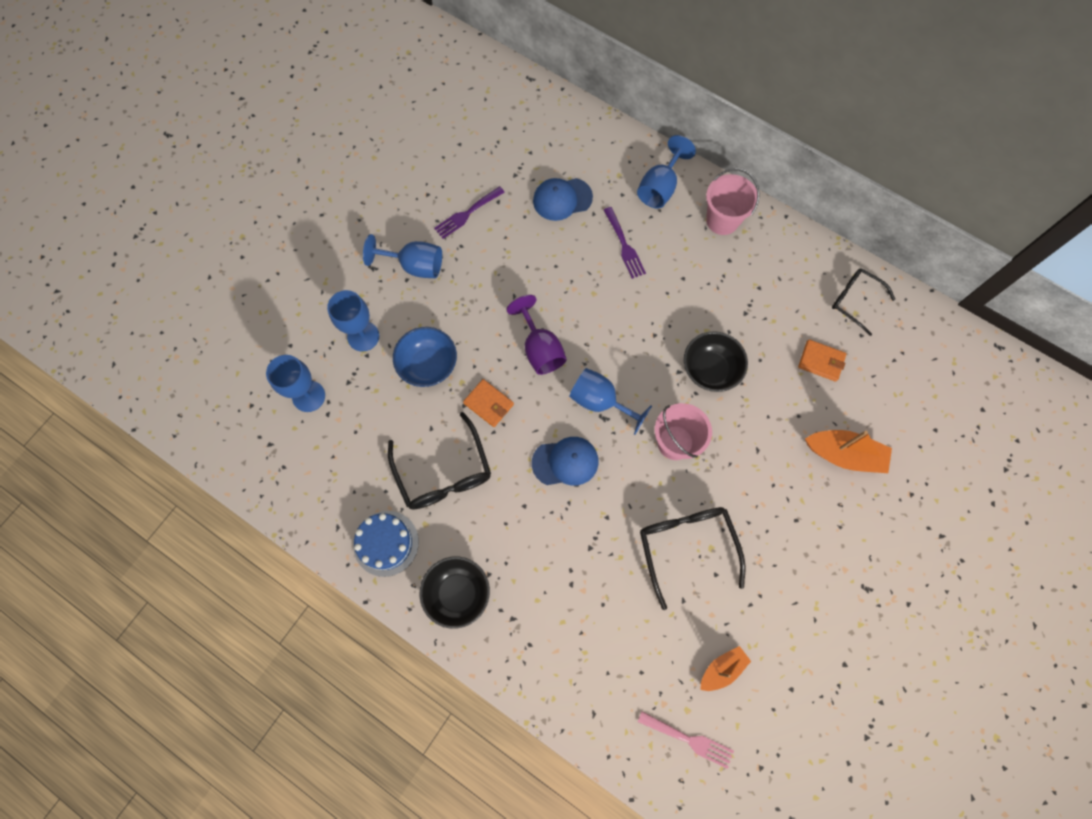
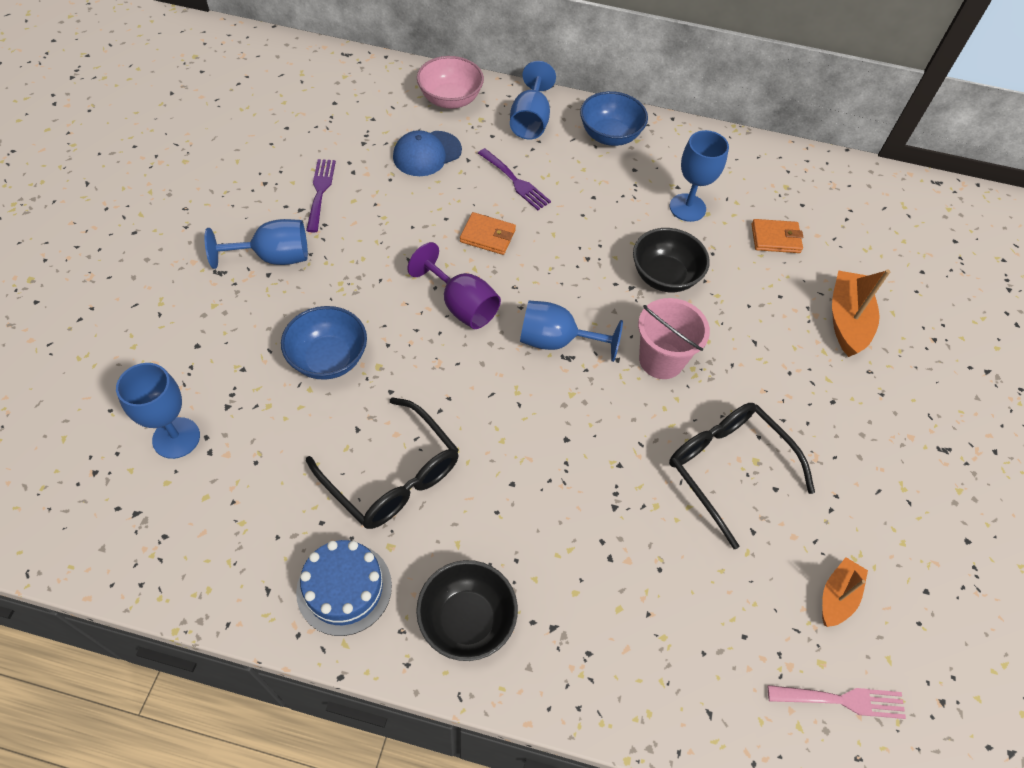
camera: 25 degrees left, 15 degrees down
blue goblet [327,290,379,352] -> blue goblet moved to [670,130,729,222]
purple fork [434,186,505,239] -> purple fork turned 150 degrees clockwise [306,159,336,233]
orange wallet [463,379,514,427] -> orange wallet moved to [460,212,516,255]
blue cap [532,437,599,486] -> none
pink bucket [706,168,760,235] -> blue bowl [580,91,648,146]
orange boat [805,430,892,473] -> orange boat turned 75 degrees counterclockwise [832,269,890,357]
black glasses [832,268,895,336] -> none
none -> pink bowl [417,56,484,109]

